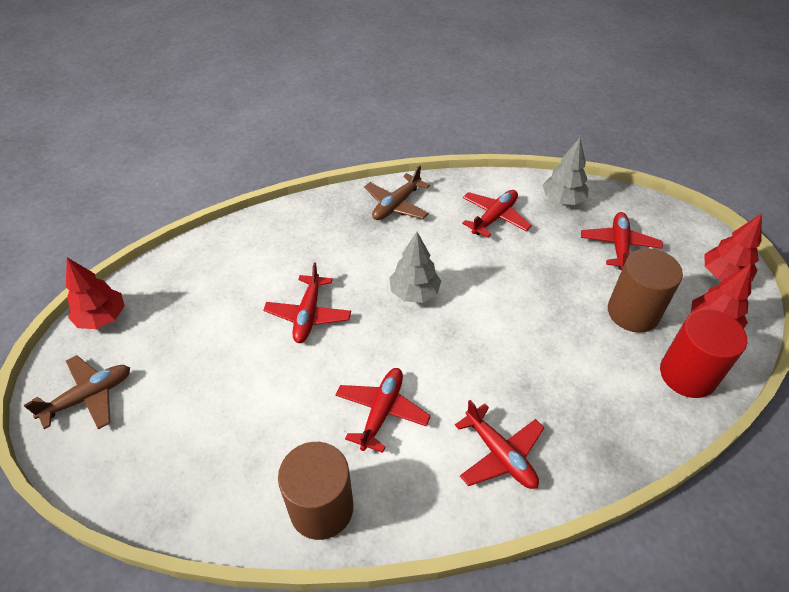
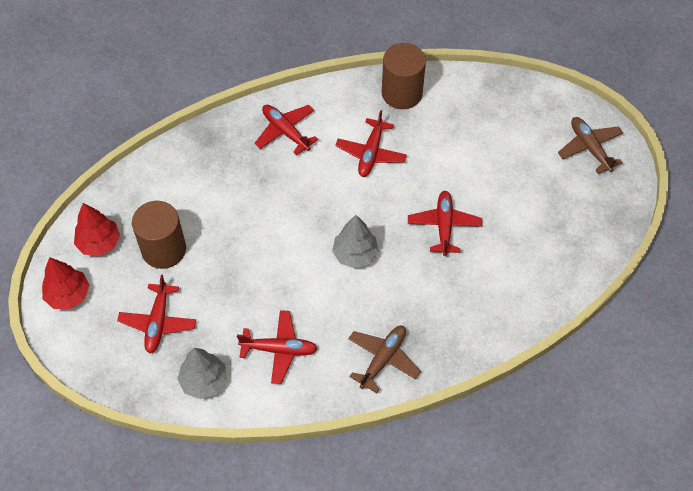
camera: 175 degrees right, 10 degrees up
brown plane [24,355,130,430] -> brown plane turned 105 degrees clockwise [558,117,623,174]
red tree [66,257,125,329] -> none
red plane [462,190,532,238] -> red plane turned 120 degrees counterclockwise [237,310,318,384]
red cylinder [660,309,747,398] -> none

